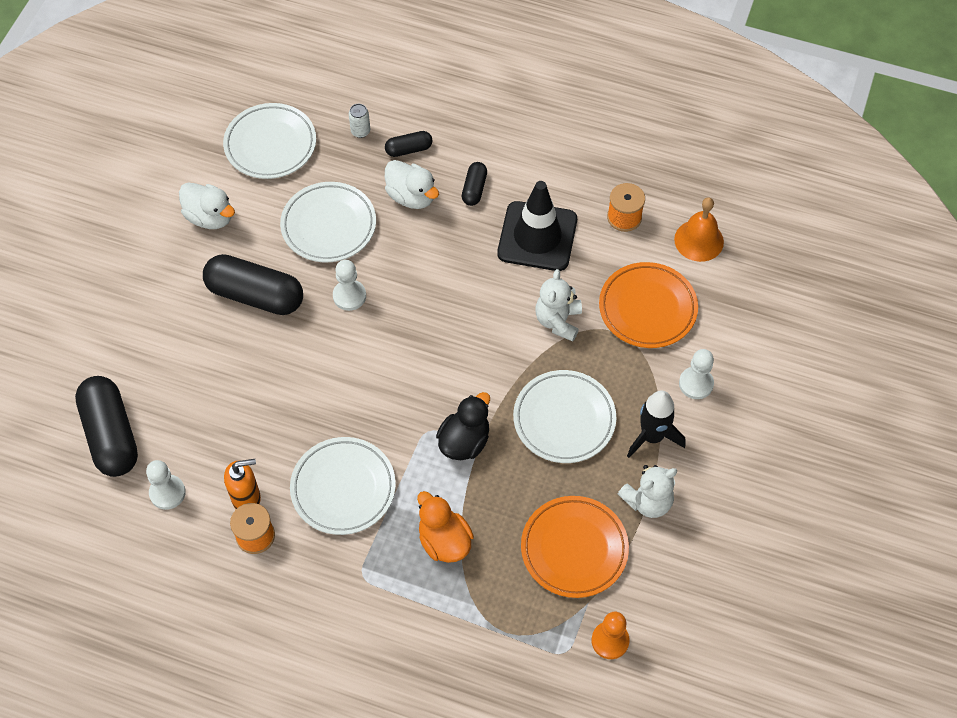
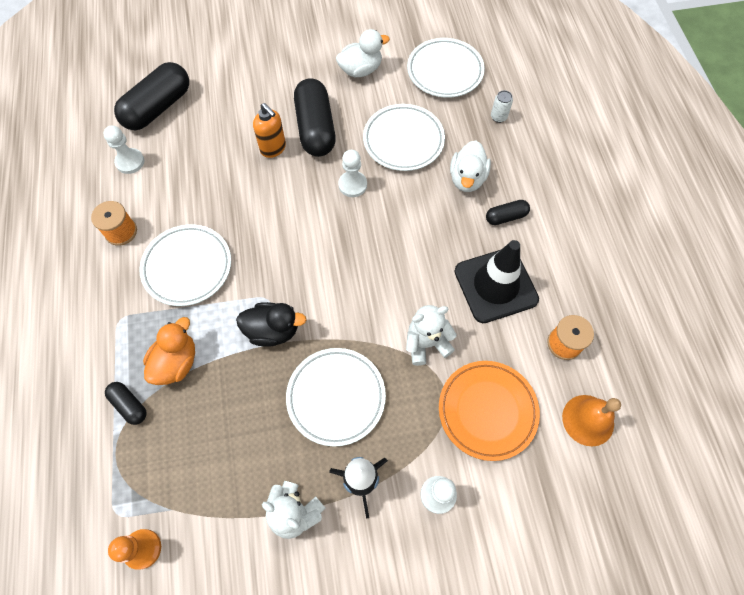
camera: 60 degrees right, 5 degrees up
white duck [179,183,235,229] -> white duck turned 120 degrees counterclockwise [336,29,390,77]
orange soap dispenser [224,459,261,509] -> orange soap dispenser moved to [253,103,286,158]
black capsule [385,131,433,157] -> black capsule moved to [105,382,147,425]
orange plate [521,496,629,598] -> none

